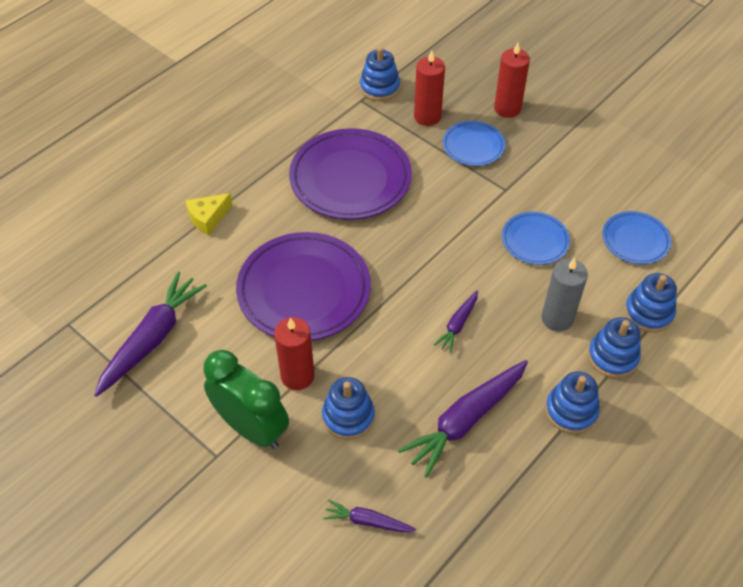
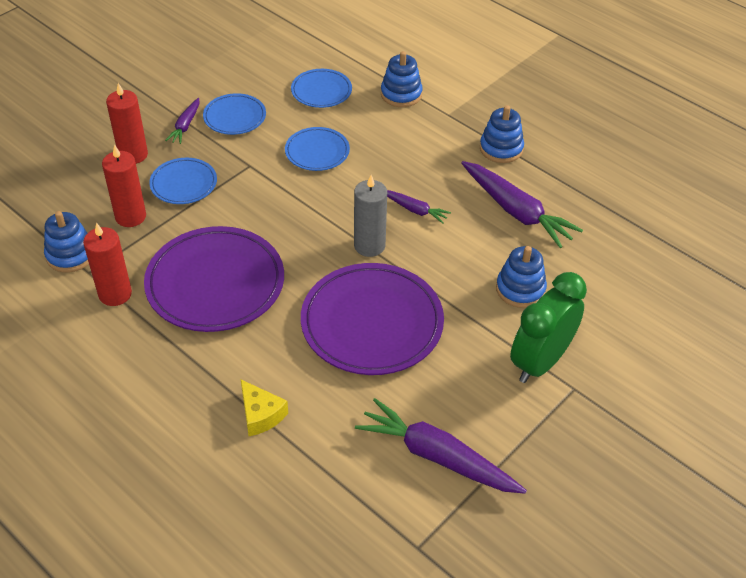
camera: 90 degrees left, 5 degrees down
red candle [274,317,314,390] -> red candle moved to [83,222,132,306]
purple carrot [323,500,416,532] -> purple carrot moved to [165,98,199,144]
grey candle [541,258,588,332] -> grey candle moved to [354,175,387,257]
blue stacking toy [588,317,641,378] -> none
none -> blue plate [203,93,266,135]

